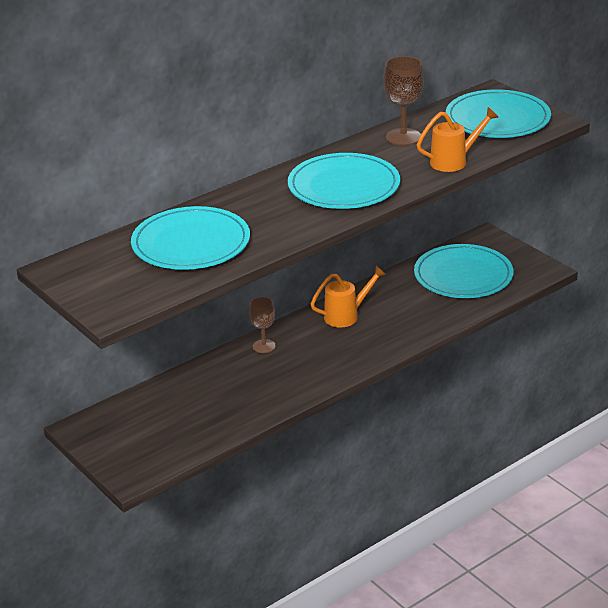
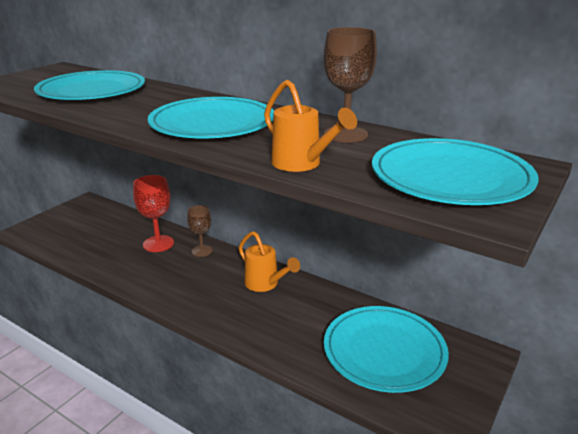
camera: 70 degrees right, 5 degrees down
none -> red goblet [133,175,174,252]

